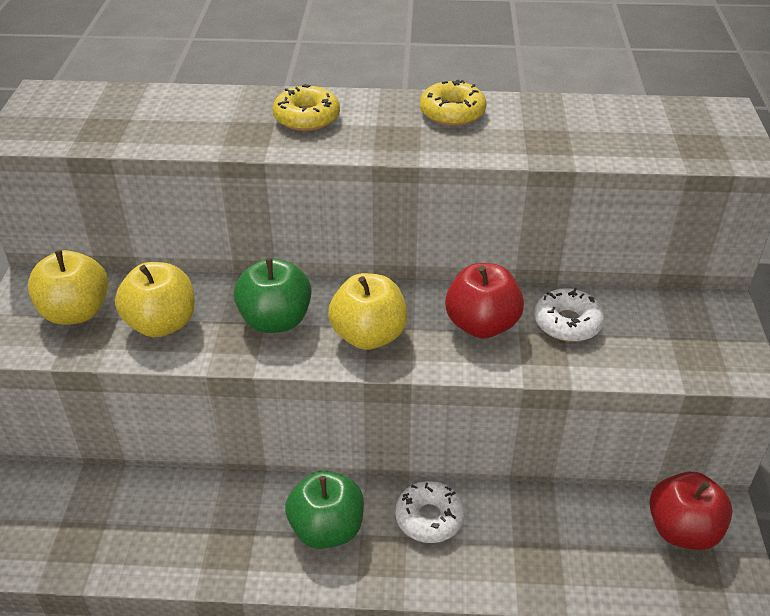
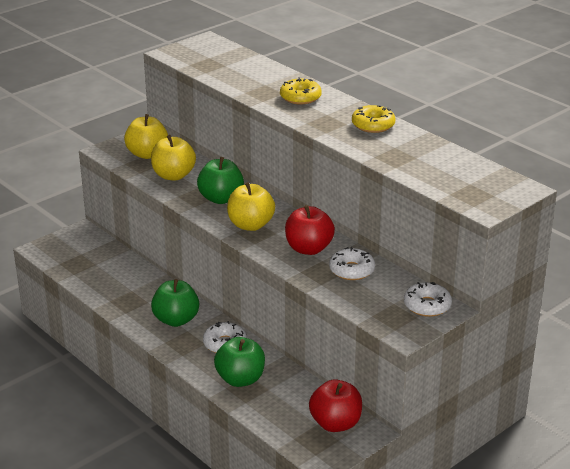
camera: 45 degrees right, 10 degrees down
none -> green apple [214,337,265,387]
none -> white donut [404,282,452,317]

